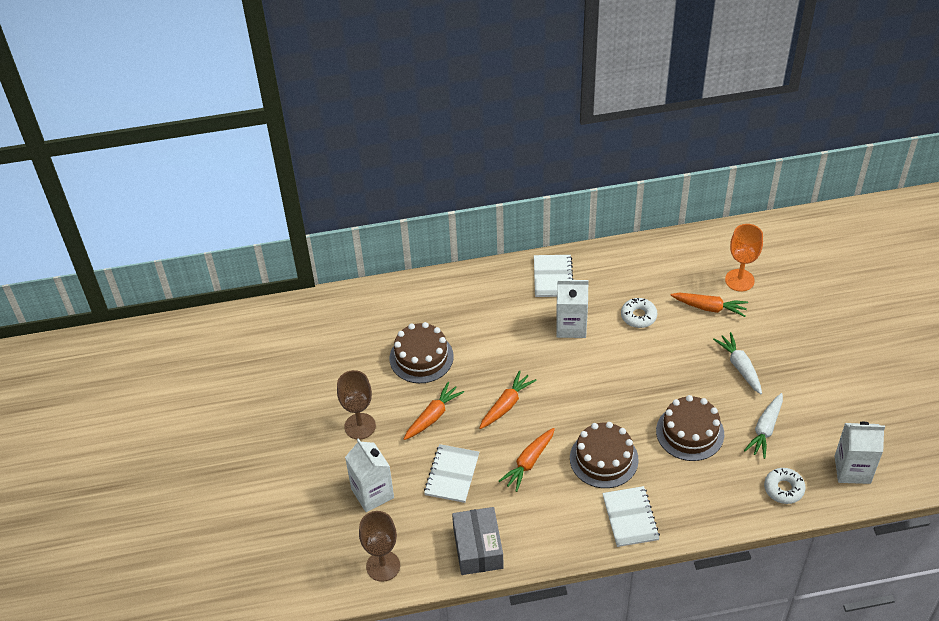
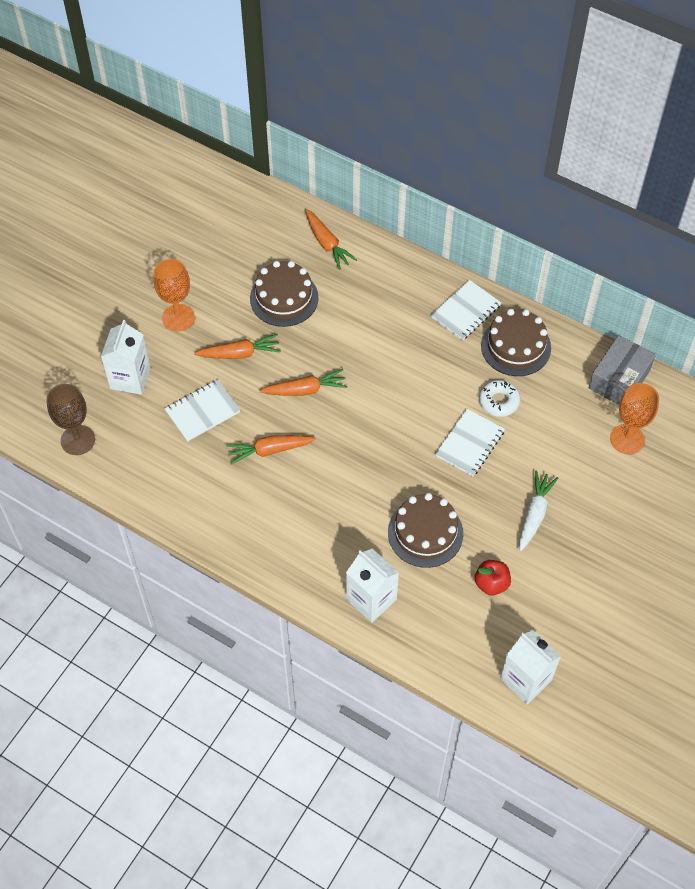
camera: 40 degrees right, 10 degrees up
brown goblet [337,370,376,440] -> orange goblet [154,259,195,331]
grey box [452,507,504,575] -> grey box moved to [589,335,656,405]
white carton [556,280,589,338] -> white carton moved to [346,549,399,623]
brown cake [570,422,639,488] -> brown cake moved to [481,309,551,376]
white notebook [602,486,660,547] -> white notebook moved to [435,409,505,477]
orange carrot [671,293,748,317] -> orange carrot moved to [305,209,357,270]
white carrot [744,393,783,459] -> red apple [475,560,511,596]
white donut [764,468,805,504] -> none

